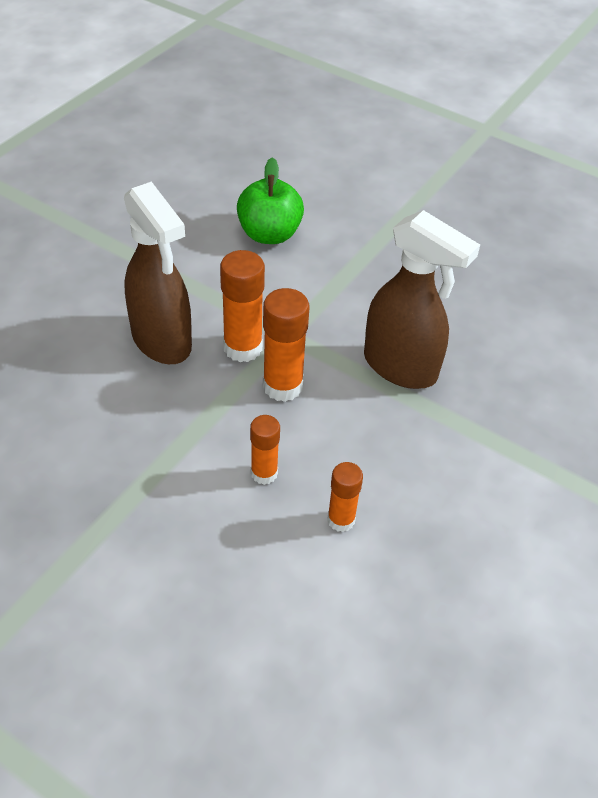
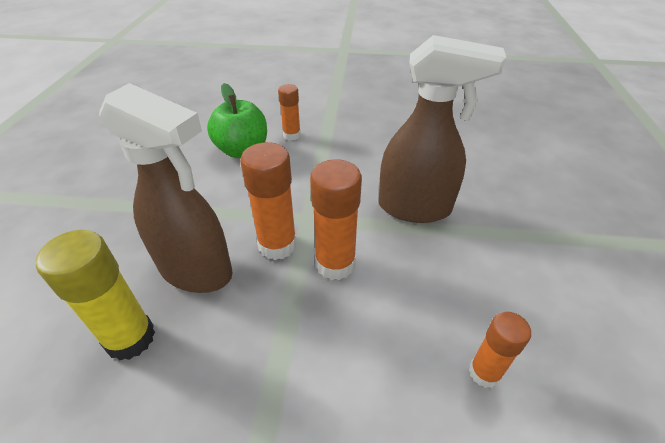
camera: 25 degrees left, 5 degrees down
orange glue stick [250,415,280,485] -> orange glue stick moved to [278,84,301,140]
none -> yellow glue stick [36,230,155,361]

